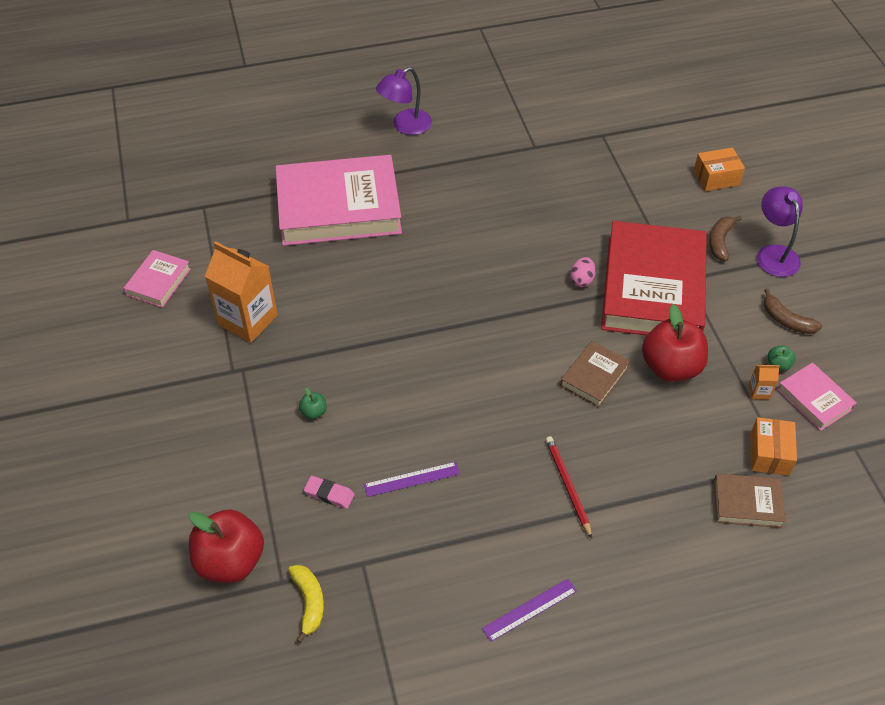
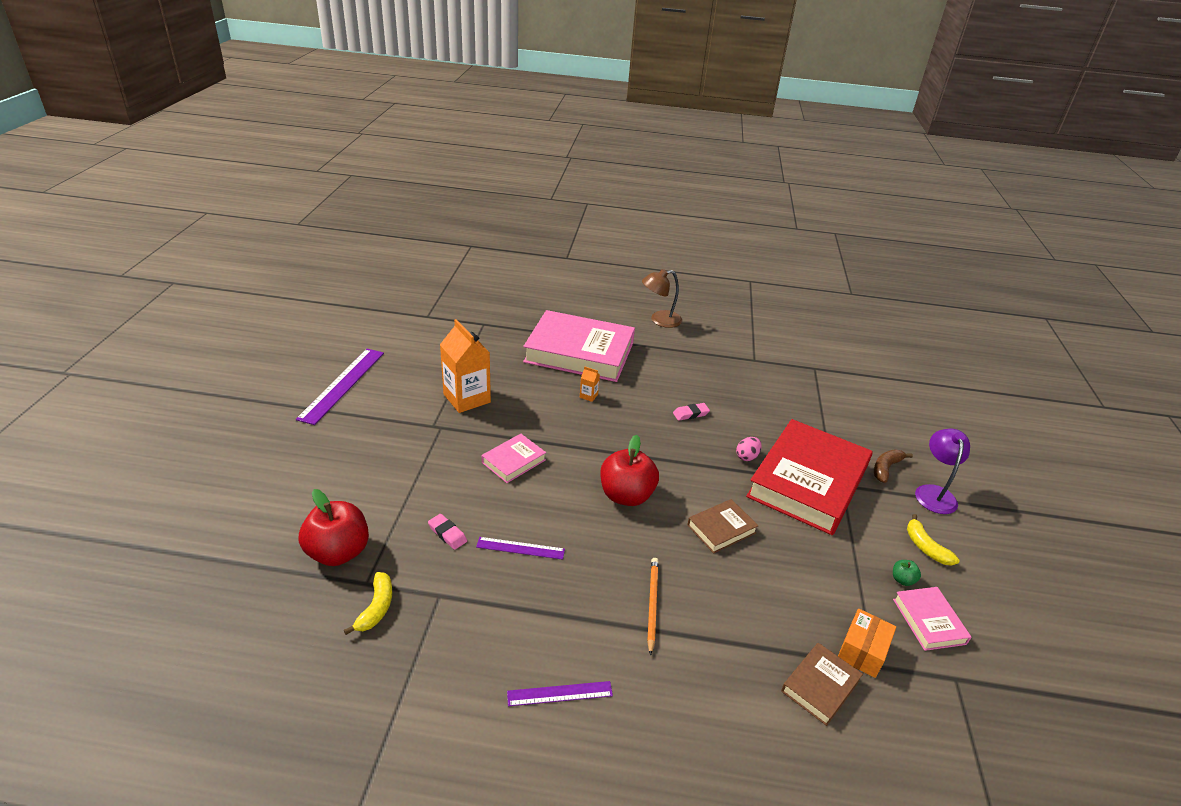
camera: 20 degrees right, 15 degrees down
pink book [124,250,191,308] -> pink book moved to [482,434,546,483]
green apple [299,388,327,419] -> none
purple lamp [376,67,432,135] -> brown lamp [642,269,682,328]
red pencil [546,436,592,538] -> orange pencil [647,558,659,656]
red apple [642,304,708,382] -> red apple moved to [600,435,659,506]
orange box [694,147,745,191] -> none
brown book [714,474,786,528] -> brown book turned 75 degrees counterclockwise [781,643,863,726]
orange carton [749,364,780,400] -> orange carton moved to [580,366,600,402]
brown banana [764,288,822,334] -> yellow banana [907,514,960,566]
none -> purple ruler [296,349,384,425]
none -> pink eraser [673,403,710,421]

